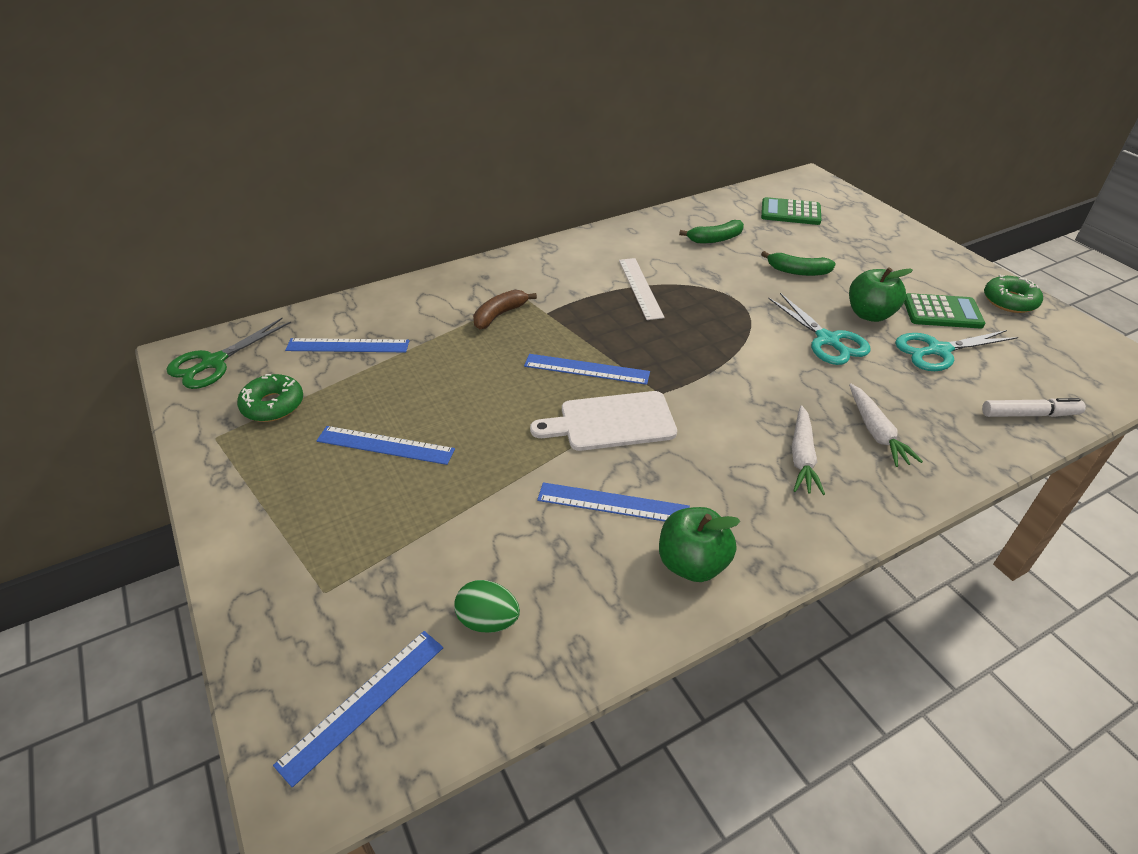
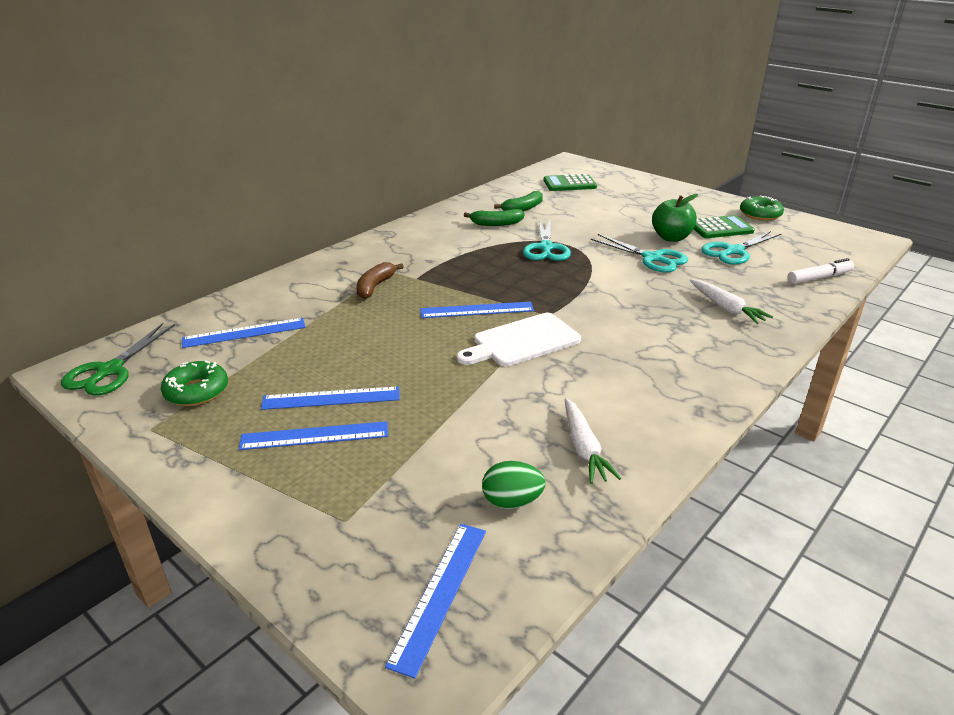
camera: 20 degrees left, 10 degrees down
blue ruler [537,482,690,521] -> blue ruler moved to [239,421,388,450]
white ruler [619,258,665,320] -> none
green apple [659,507,741,582] -> none
green banana [761,251,835,276] -> green banana moved to [464,209,525,226]
white carrot [792,405,825,495] -> white carrot moved to [565,398,621,484]
none -> turquoise scissors [523,220,571,261]

